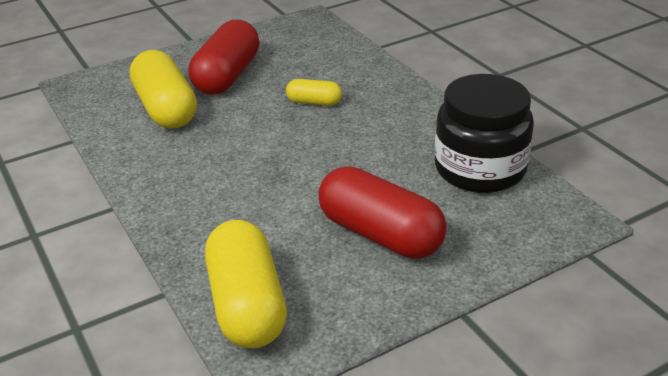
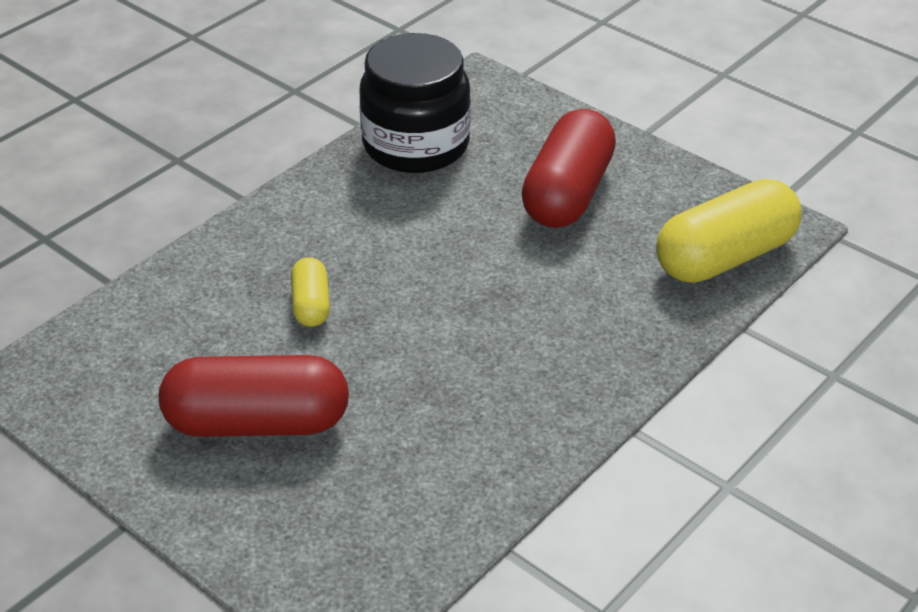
camera: 110 degrees left, 5 degrees up
yellow capsule [130,50,197,128] -> none

